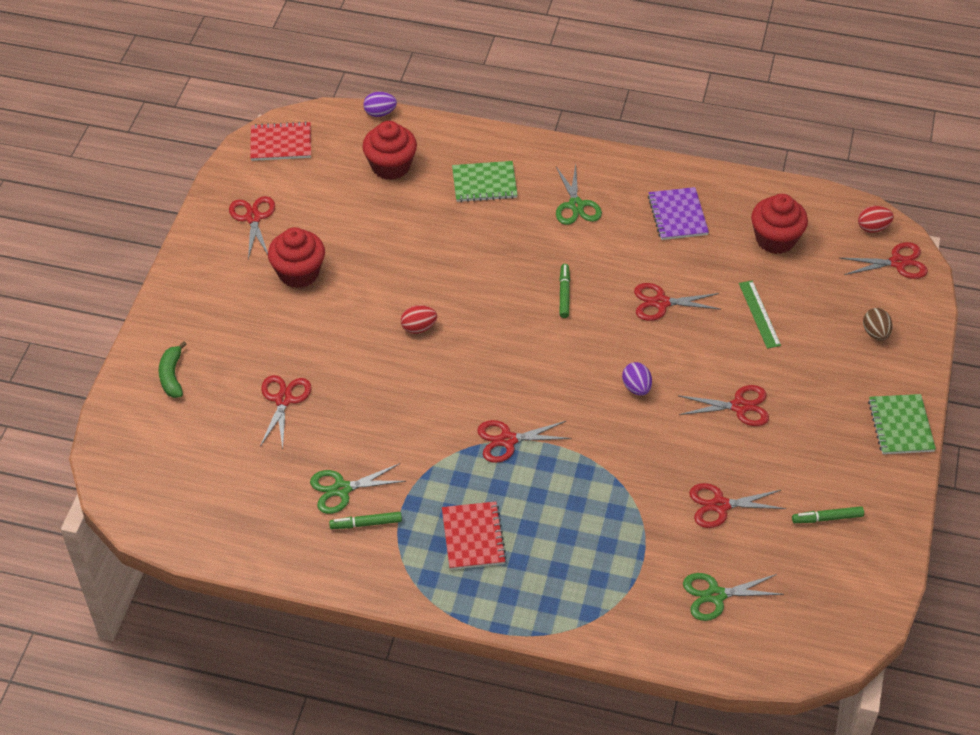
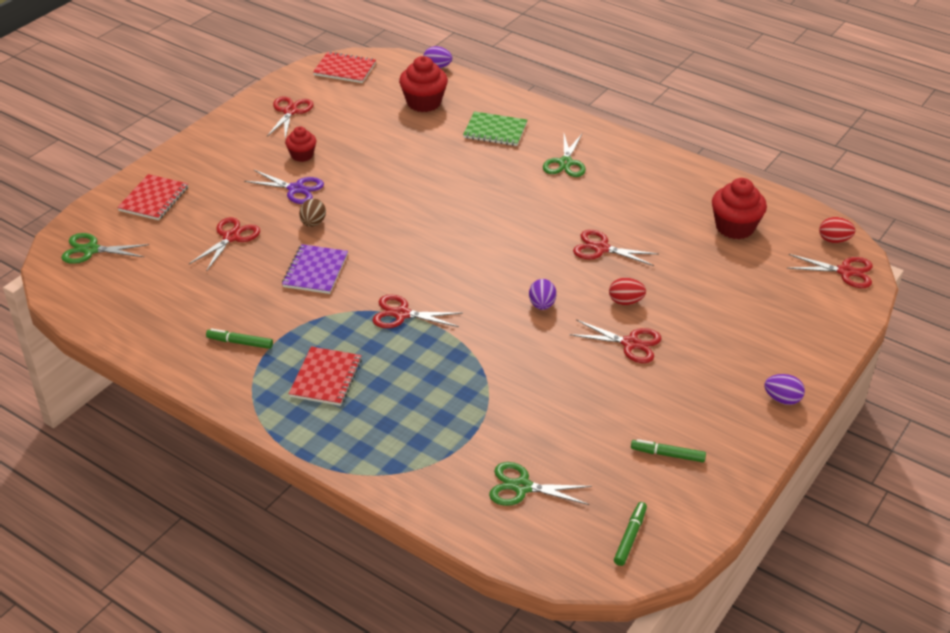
camera: 20 degrees right, 10 degrees down
green banana [159,341,187,398] -> red notebook [117,174,188,220]
red cupcake [268,227,325,288] -> red cupcake [285,126,316,162], size x0.61
green scissors [310,463,406,514] -> green scissors moved to [61,233,149,264]
red egg [401,305,437,334] -> red egg moved to [609,278,646,305]
green marker [559,264,570,318] -> green marker moved to [614,502,647,566]
purple notebook [648,187,709,240] -> purple notebook moved to [282,244,348,294]
red scissors [689,483,786,528] -> none
green ruler [739,281,781,349] -> none
brown egg [863,308,893,340] -> brown egg moved to [299,199,326,227]
green notebook [868,394,936,454] -> purple egg [764,374,805,405]
none -> purple scissors [244,170,324,204]

